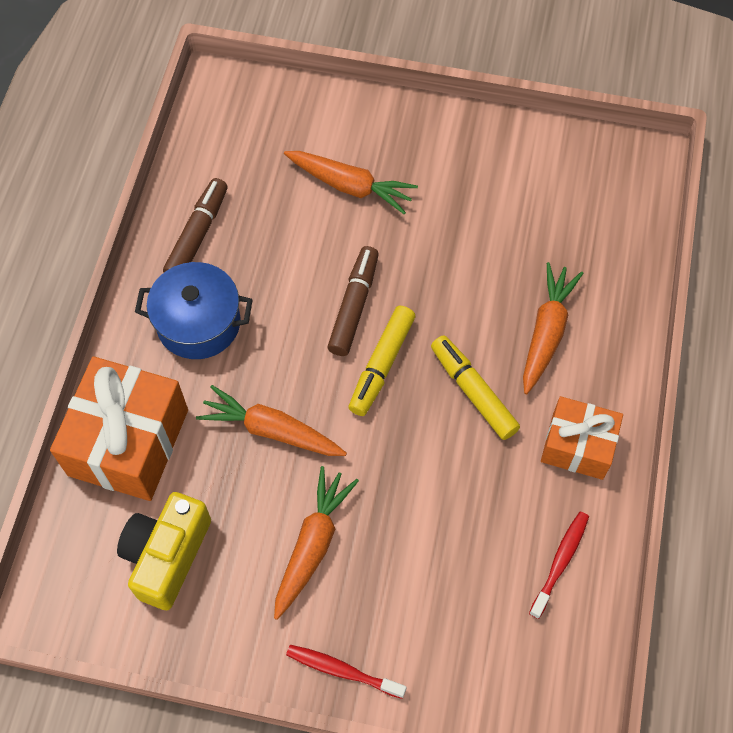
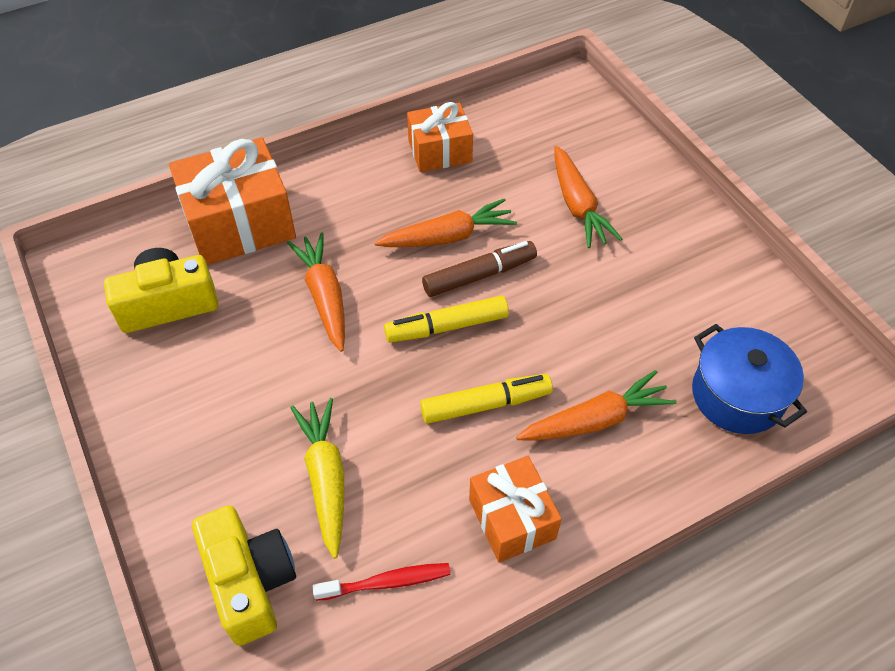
camera: 50 degrees right, 10 degrees down
blue pot [135,262,253,359] -> blue pot moved to [692,324,807,434]
brown marker [163,178,228,272] -> orange gift [407,102,473,172]
orange carrot [274,466,359,620] -> orange carrot moved to [374,198,517,247]
red toothbrush [286,645,406,699] -> none
yellow marker [431,335,520,440] -> yellow marker turned 60 degrees clockwise [420,374,553,424]
none -> yellow camera [192,505,296,646]
none -> yellow carrot [290,398,344,559]

